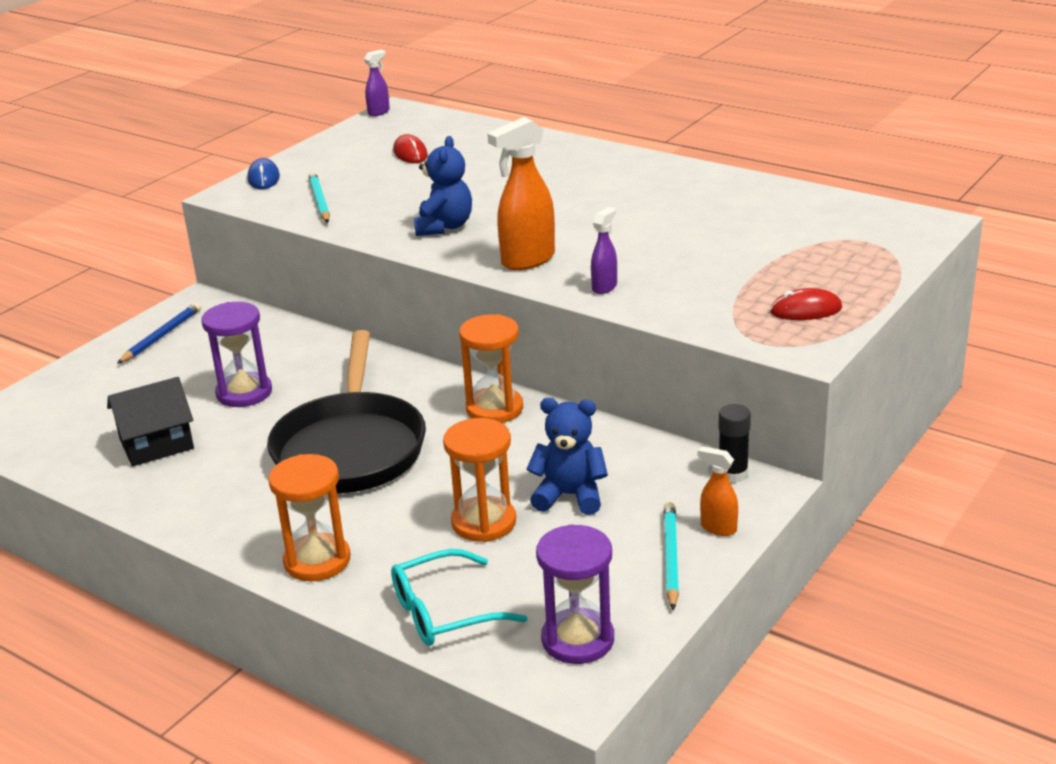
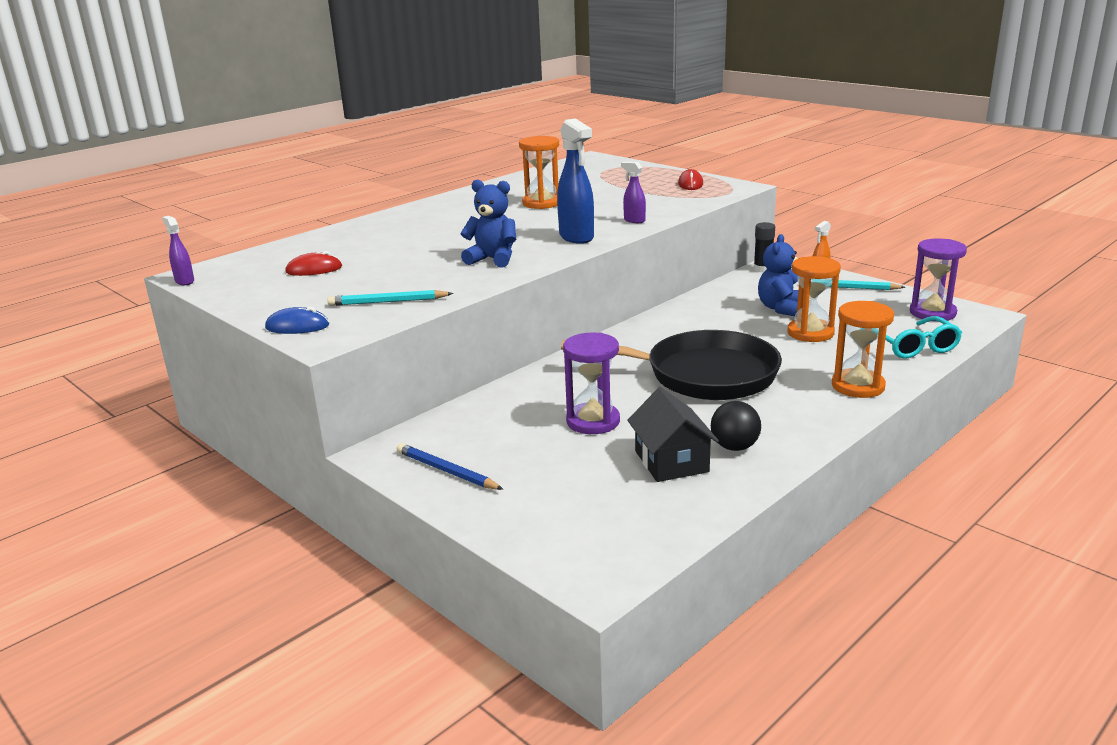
camera: 80 degrees left, 5 degrees down
orange hourglass [459,314,523,423] -> orange hourglass moved to [519,136,559,209]
orange spray bottle [487,117,555,270] -> blue spray bottle [557,118,594,244]
none -> black ball [711,401,761,451]

